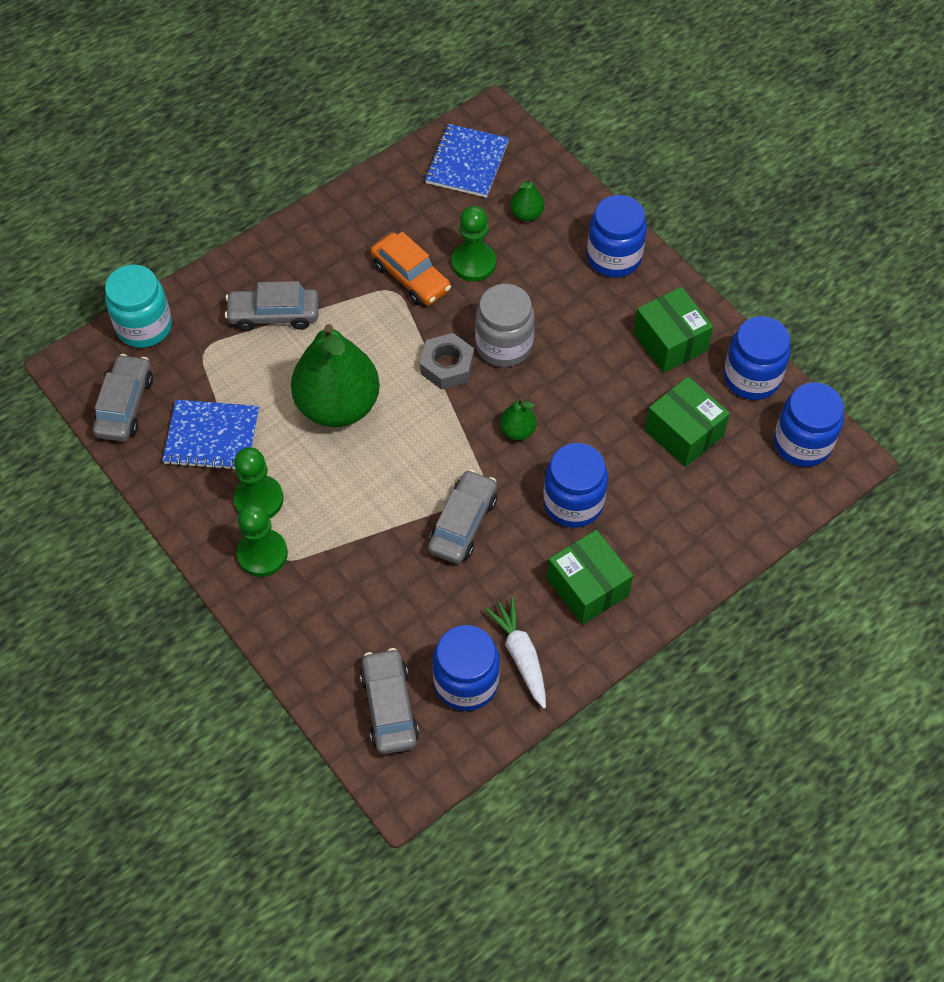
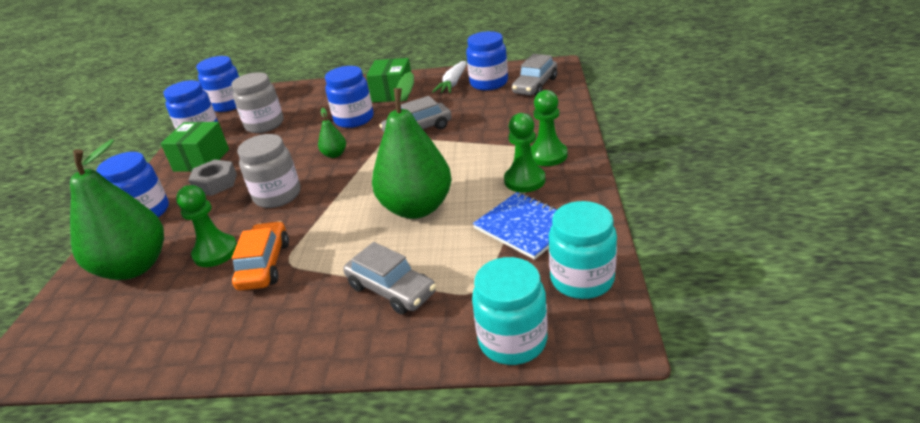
camera: 135 degrees left, 25 degrees down
grey car [93,354,153,442] -> turquoise jar [549,201,617,299]
grey nut [420,333,474,390] -> grey nut moved to [188,159,237,196]
blue notebook [425,124,509,198] -> none
green pear [510,178,544,221] -> green pear [70,139,164,280], size x2.38
green box [645,377,730,467] -> grey jar [231,72,284,133]

